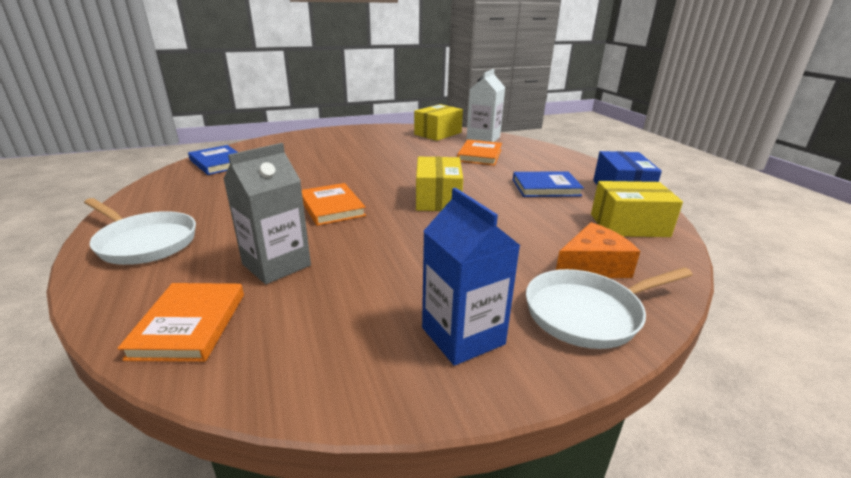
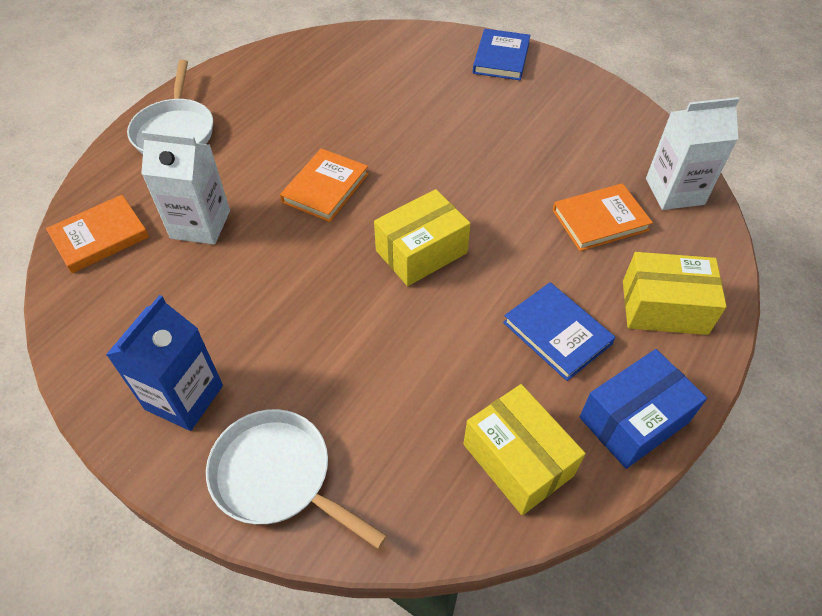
camera: 55 degrees right, 25 degrees up
blue book [188,145,238,175] -> blue book moved to [473,29,531,80]
grey carton [223,143,311,284] -> white carton [141,131,230,245]
yellow box [414,104,463,141] -> yellow box moved to [623,252,727,335]
orange cheese [556,222,640,278] -> none

